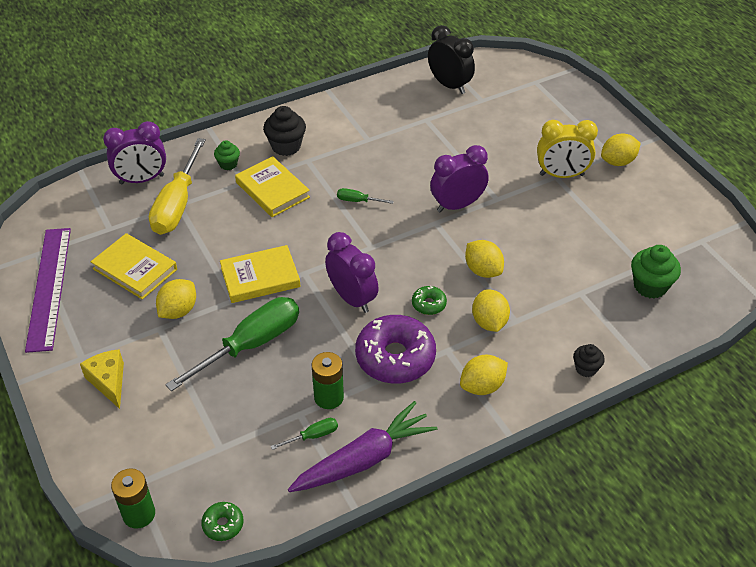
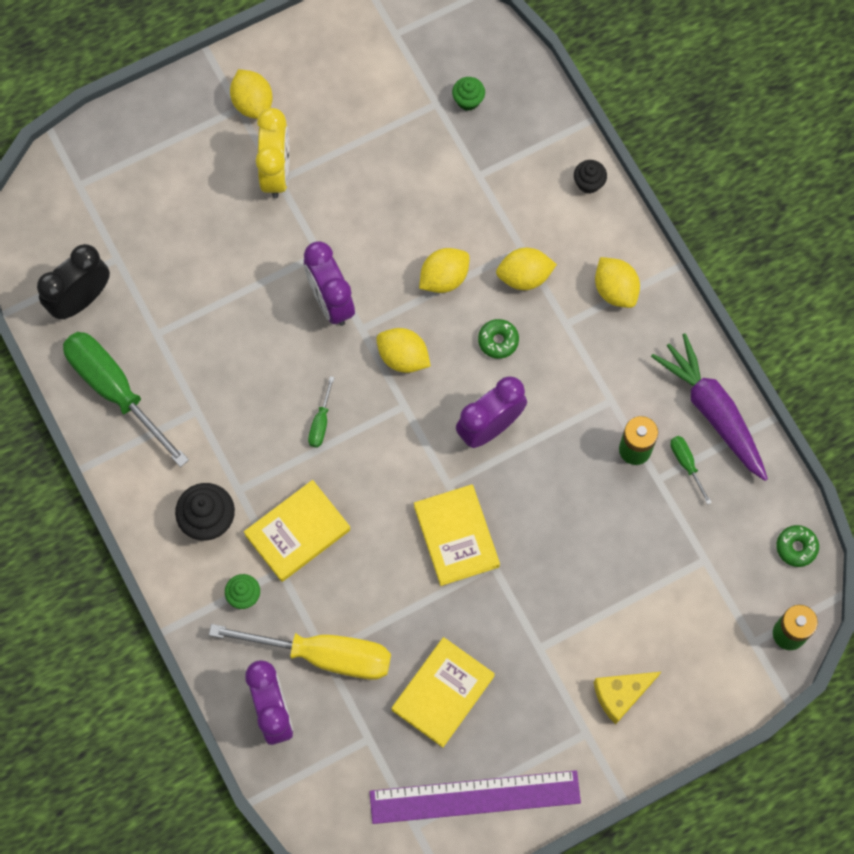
camera: 90 degrees left, 25 degrees up
yellow lemon [156,279,196,319] -> yellow lemon moved to [376,328,431,373]
green screwdriver [165,297,299,391] -> green screwdriver moved to [63,332,189,467]
purple donut [355,315,436,383] -> none
green cupcake [631,245,681,298] -> green cupcake [452,77,485,111], size x0.60

